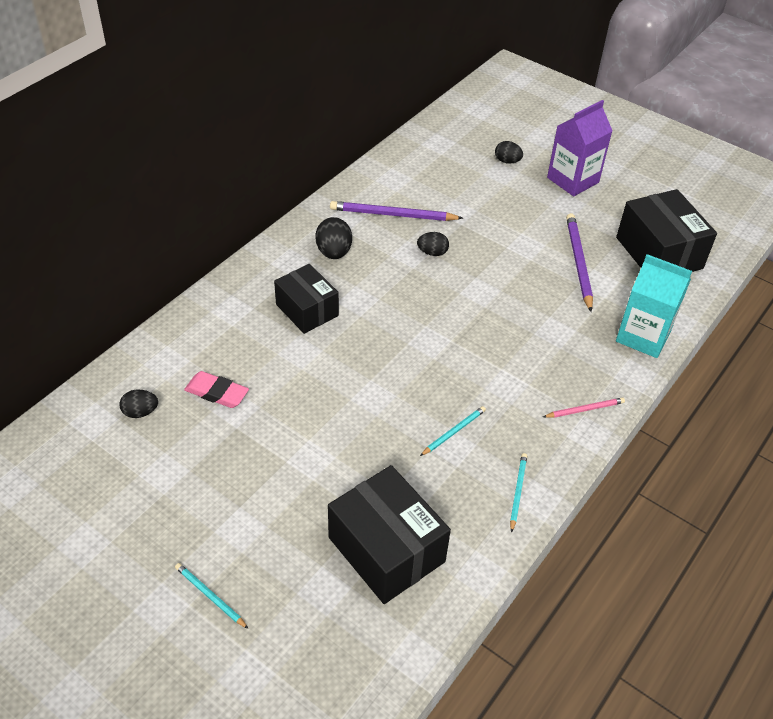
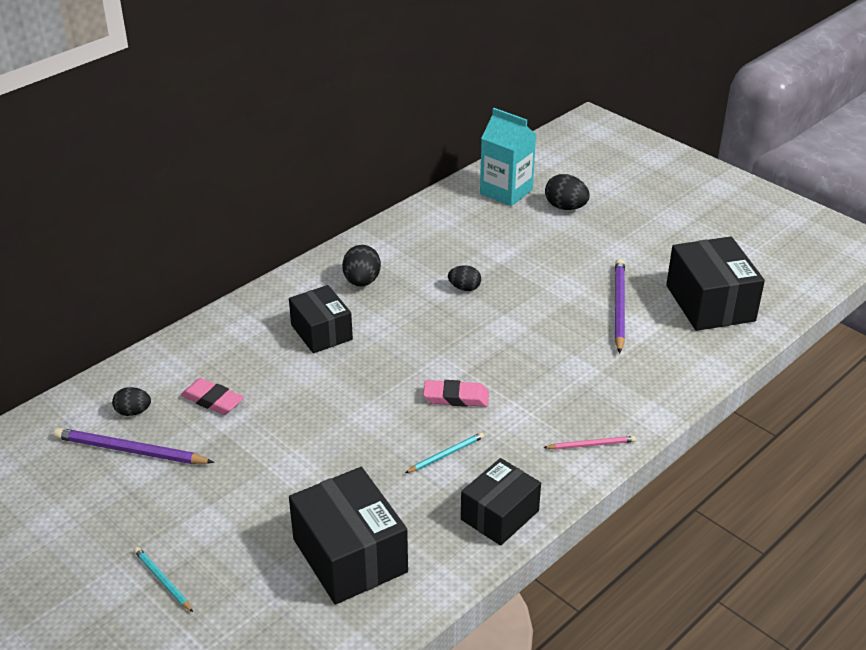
camera: 10 degrees right, 10 degrees down
purple pencil [330,201,463,221] -> purple pencil moved to [54,428,214,464]
black egg [495,141,523,164] -> black egg [545,174,590,210], size x1.52
turquoise pencil [510,453,527,533] -> black box [461,458,541,546]
purple carton [547,100,612,196] -> none
turquoise carton [616,254,692,358] -> turquoise carton moved to [480,108,537,206]
none -> pink eraser [423,380,489,407]

